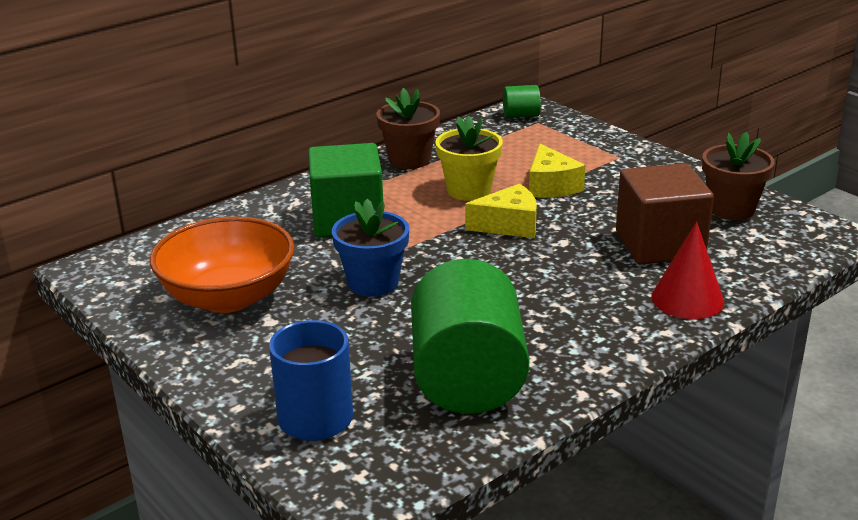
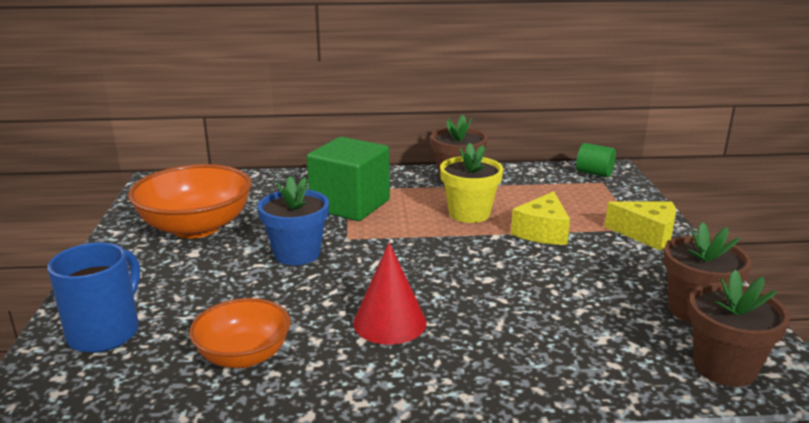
camera: 35 degrees right, 5 degrees down
green cylinder [411,259,529,414] -> orange bowl [189,298,291,368]
yellow cheese [465,184,537,238] -> yellow cheese moved to [605,201,676,251]
brown cube [616,163,714,265] -> none
red cone [652,222,724,319] -> red cone moved to [353,242,426,345]
none -> brown flower pot [688,270,790,387]

